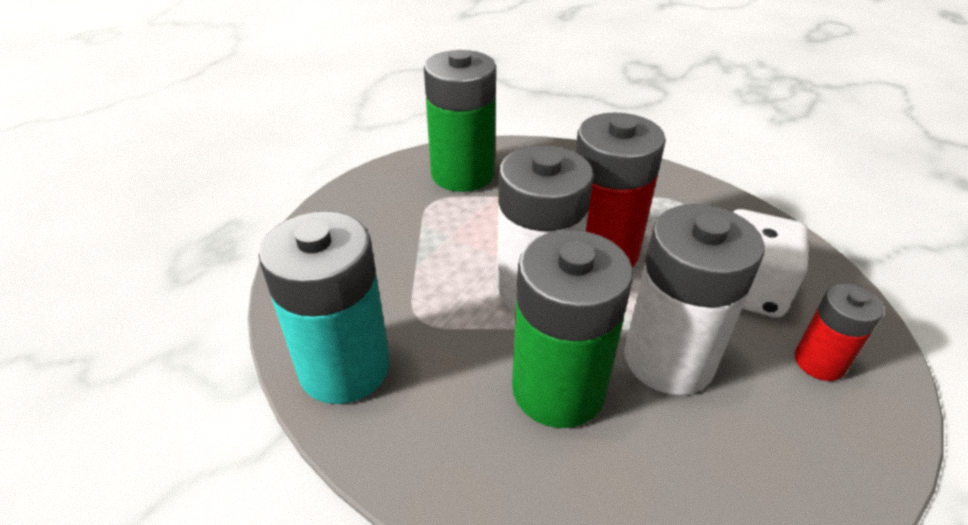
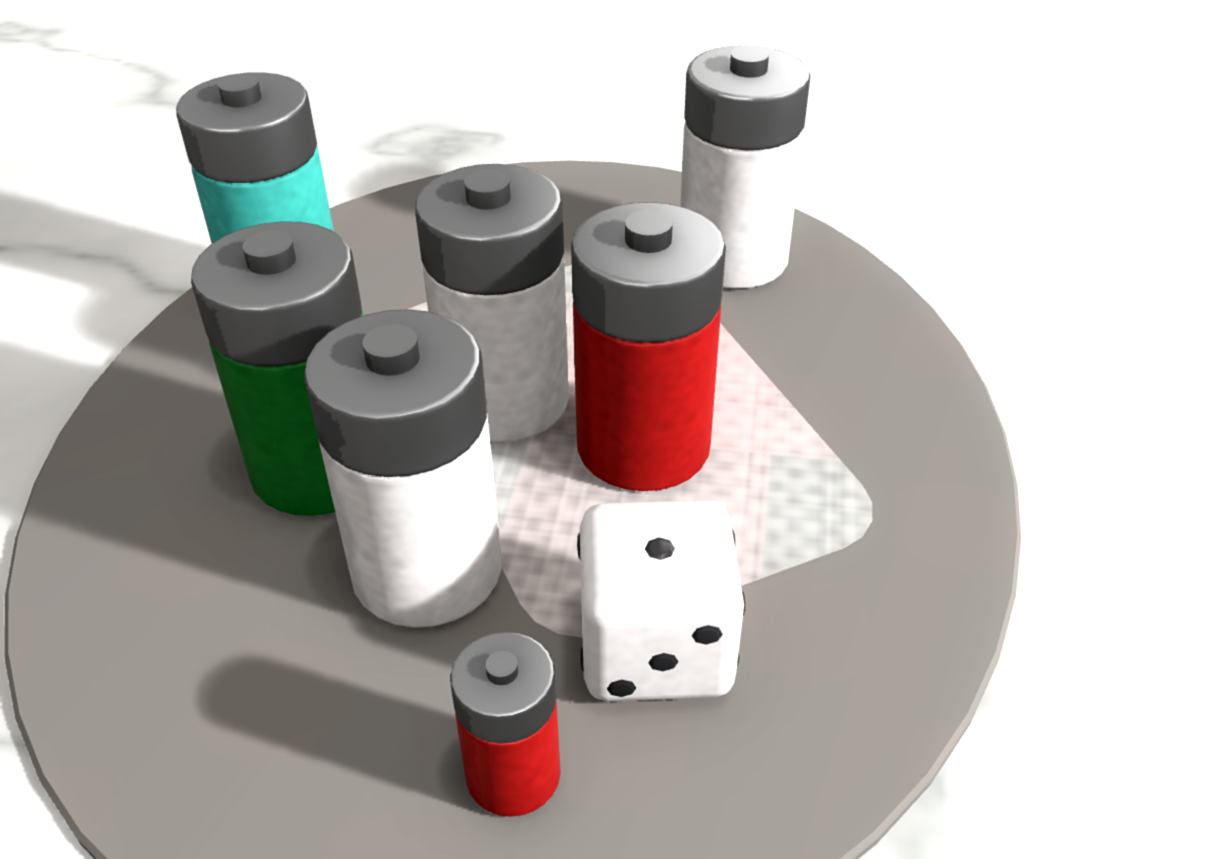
camera: 65 degrees right, 0 degrees up
green battery [424,50,496,192] -> white battery [680,45,810,289]

